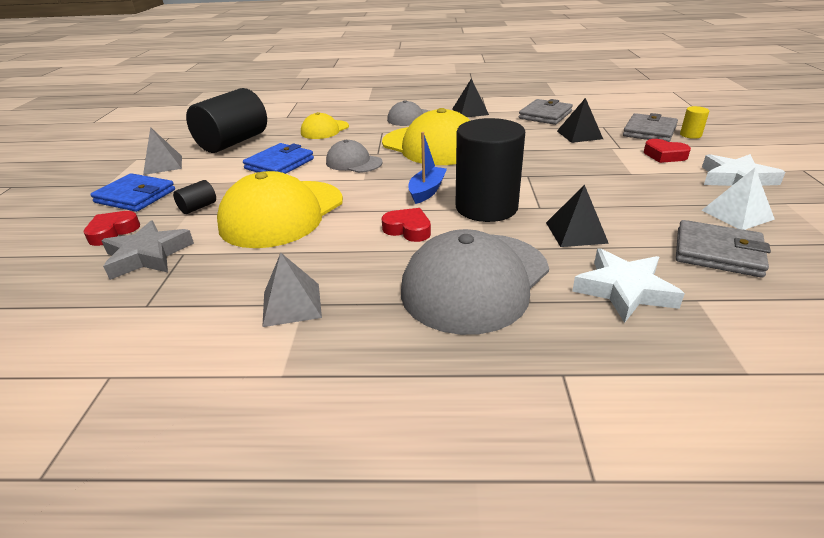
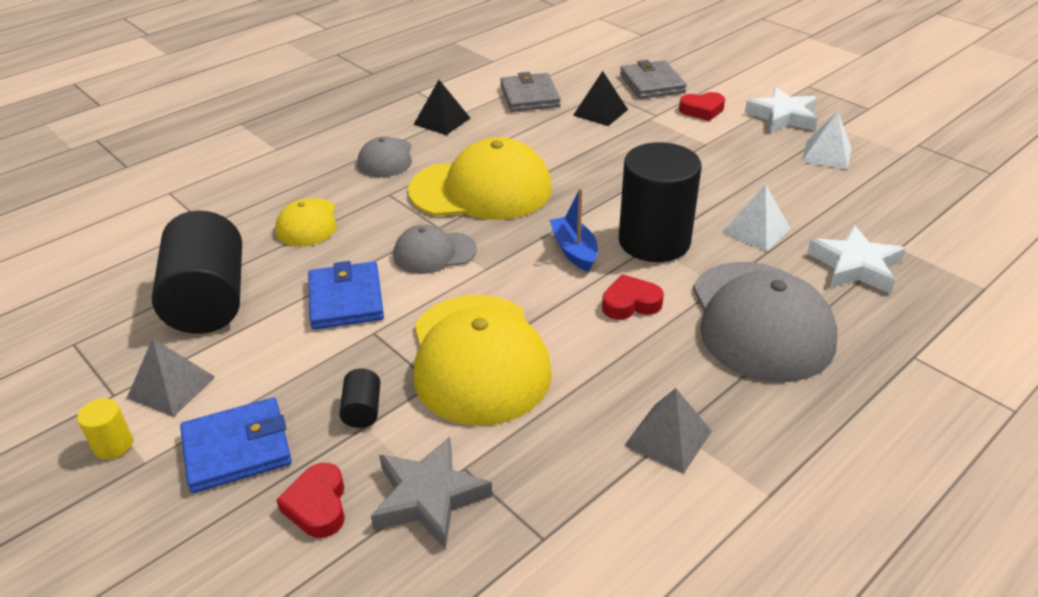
camera: 45 degrees left, 5 degrees up
black pyramid [546,185,609,247] -> white pyramid [722,184,791,252]
grey wallet [676,220,771,278] -> none
yellow cylinder [680,106,709,139] -> yellow cylinder moved to [77,398,133,459]

